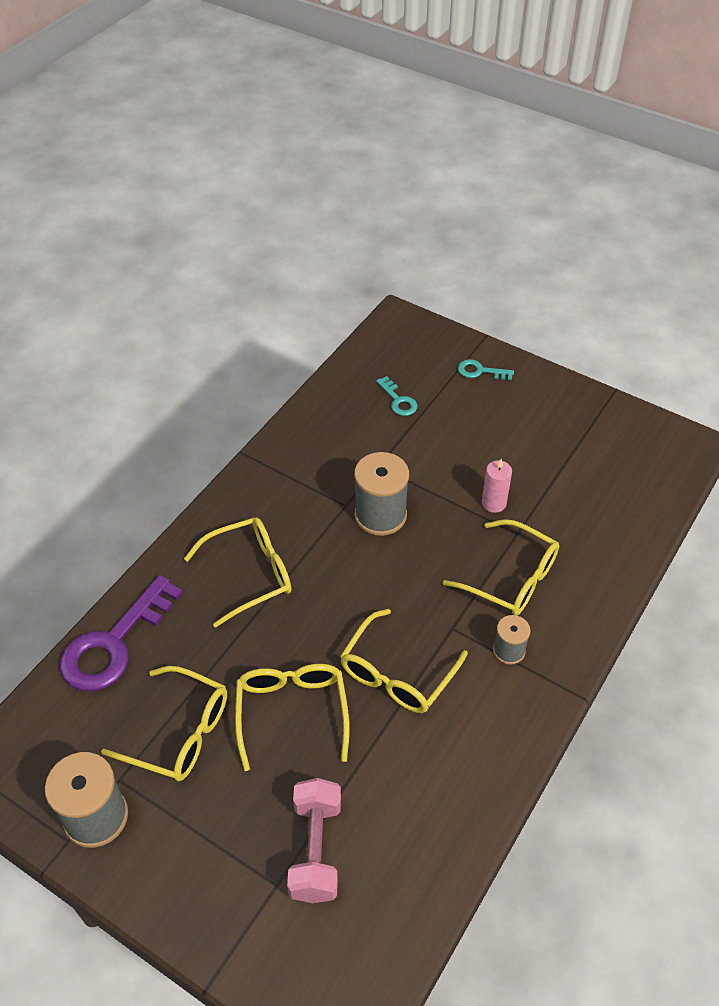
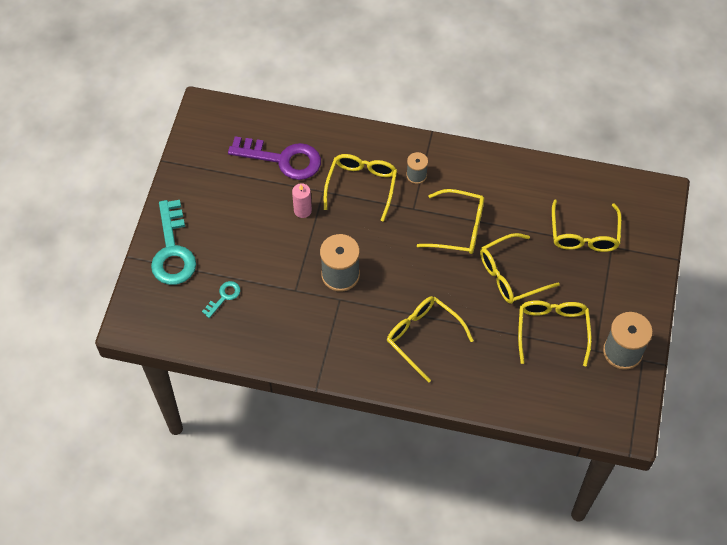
camera: 110 degrees left, 10 degrees up
purple key [60,575,183,691] -> purple key moved to [228,136,321,180]
pink dumbbell [287,778,341,903] -> yellow glasses [552,200,622,252]
turquoise key [458,359,514,380] -> turquoise key [151,200,196,285], size x2.14

